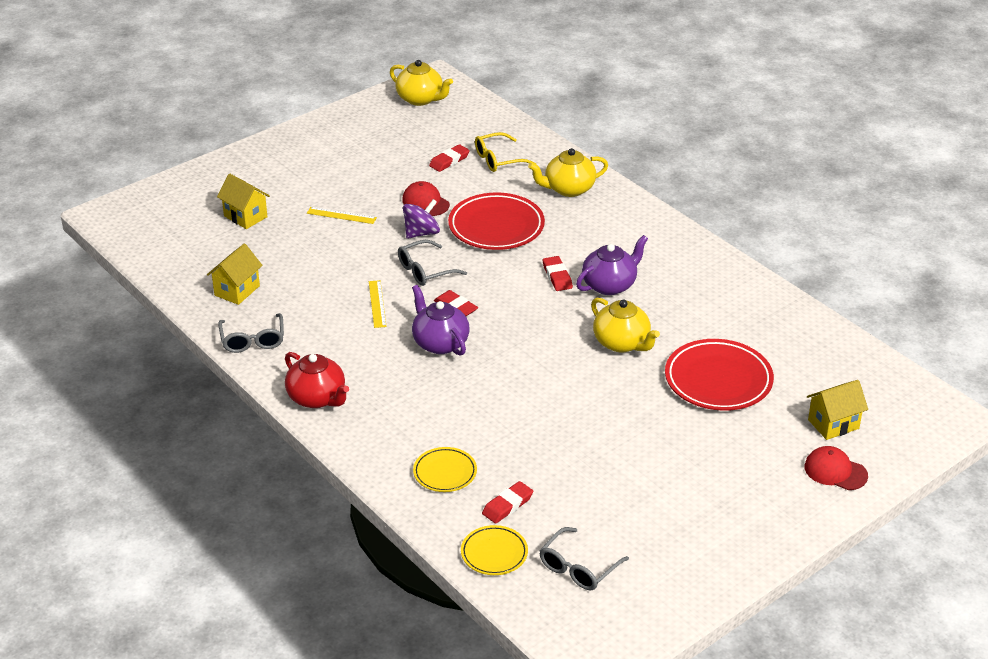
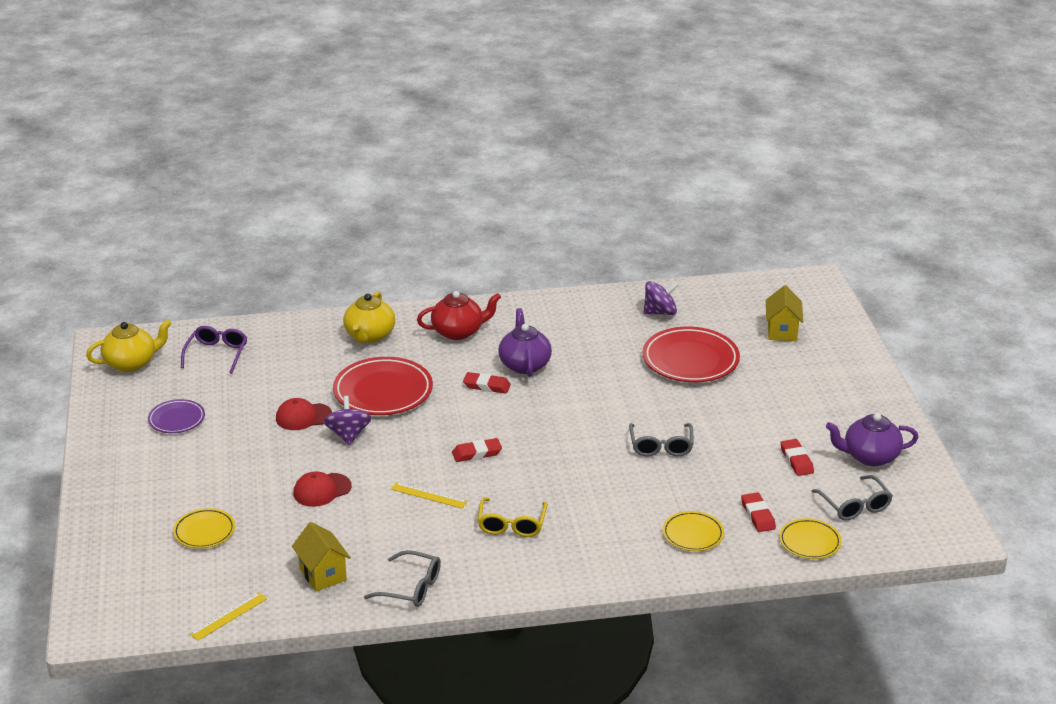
camera: 60 degrees left, 5 degrees down
yellow house [217,174,270,229] -> yellow plate [173,508,235,548]
red teapot [285,352,349,408] -> red teapot moved to [417,291,501,340]
yellow ruler [307,207,377,224] -> yellow ruler moved to [189,592,267,641]
grey glasses [398,240,467,286] -> grey glasses moved to [629,423,694,456]
purple teapot [412,285,469,356] -> purple teapot moved to [826,413,919,466]
red eraser [429,144,470,172] -> red eraser moved to [780,439,814,476]
yellow glasses [475,132,536,172] -> yellow glasses moved to [478,497,547,537]
yellow teapot [591,298,660,353] -> none
red cap [804,446,868,490] -> red cap moved to [293,471,352,507]
none -> purple plate [148,399,205,433]
none -> purple glasses [181,326,247,374]
none -> purple spinning top [643,281,679,315]

